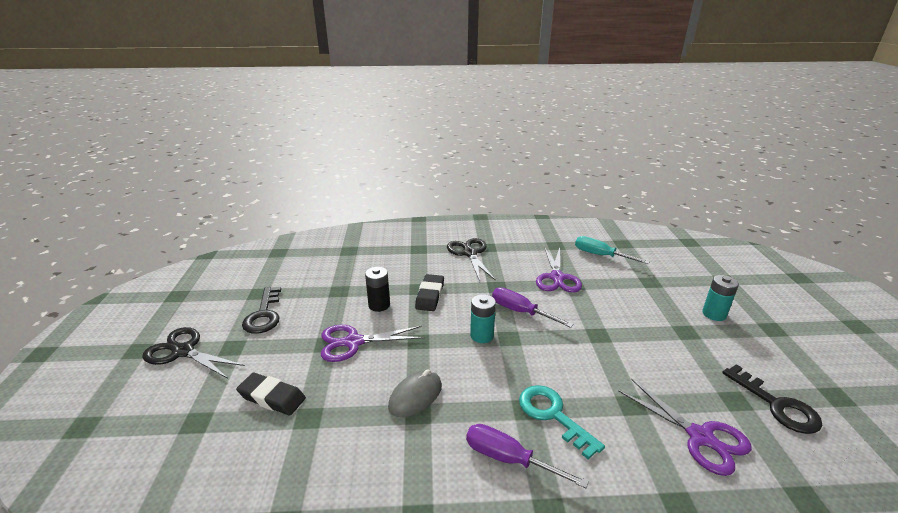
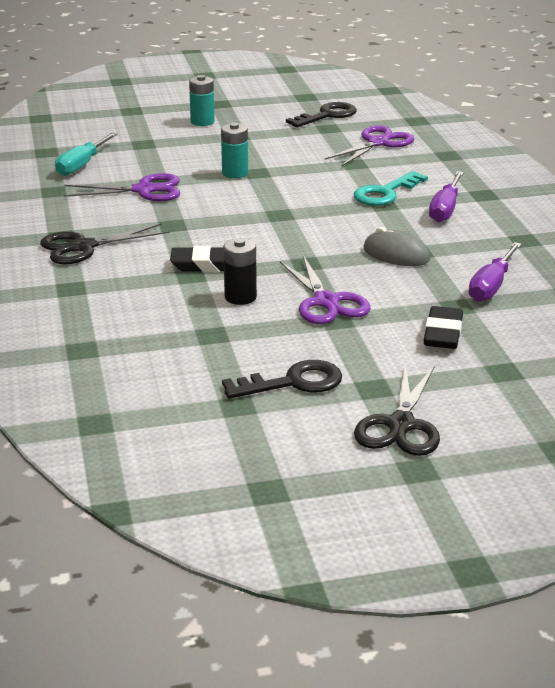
camera: 100 degrees left, 0 degrees up
turquoise battery [470,294,496,343] -> turquoise battery moved to [221,123,248,178]
purple screwdriver [492,288,573,328] -> purple screwdriver moved to [469,242,522,302]

